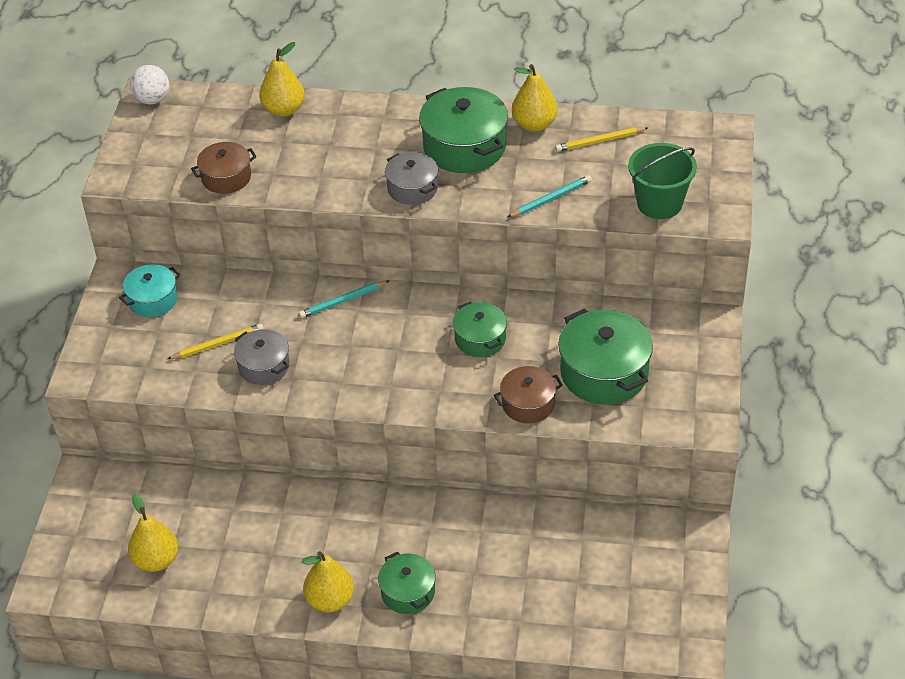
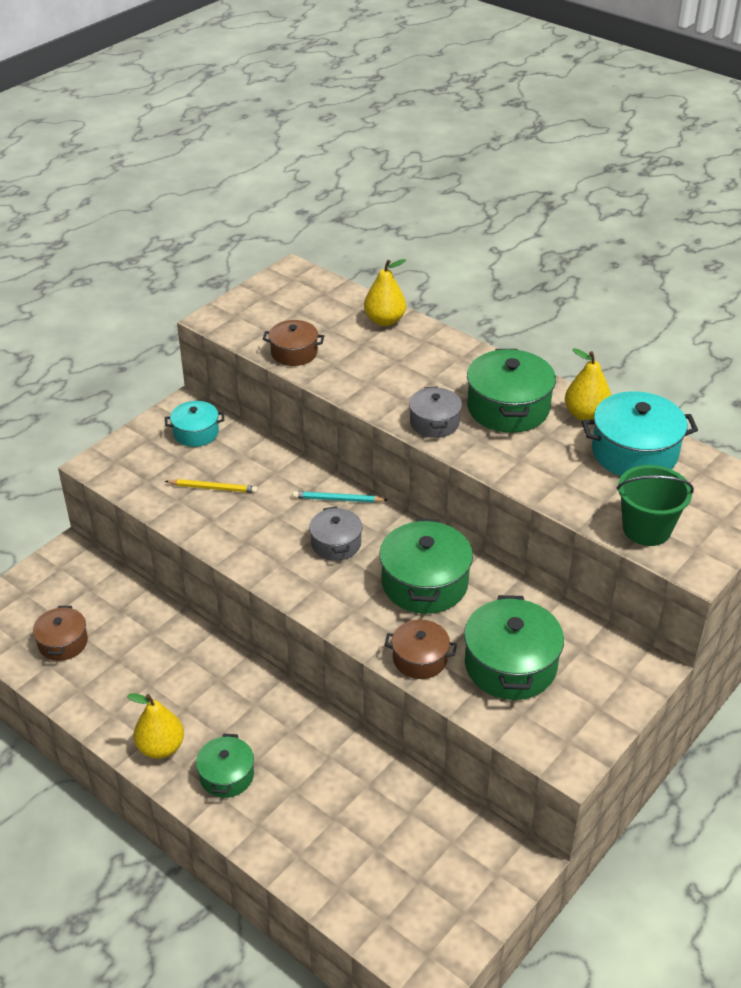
camera: 30 degrees right, 5 degrees down
yellow pear [128,494,178,572] -> brown pot [33,606,88,661]
white ball [130,65,170,104] -> none
grey pot [234,329,290,385] -> grey pot moved to [309,507,363,561]
green pot [453,302,507,357] -> green pot [379,518,473,614], size x1.68
turquoise pencil [507,175,592,218] -> none
yellow pencil [555,127,648,152] -> turquoise pot [582,391,698,476]

